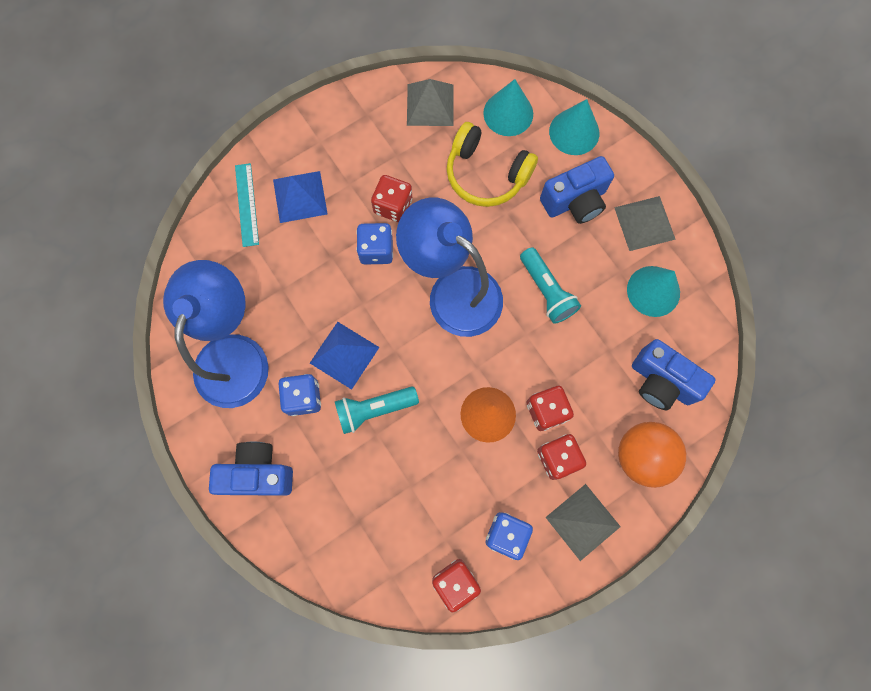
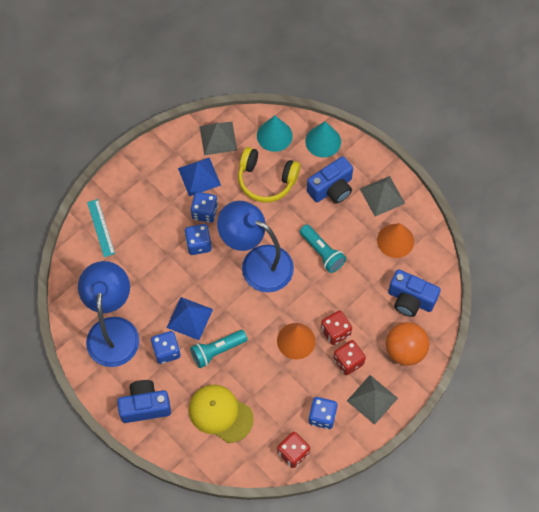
camera: 10 degrees left, 10 degrees down
blue pyramid [273,171,328,223] -> blue pyramid moved to [178,157,221,197]
red dice [371,175,412,222] -> blue dice [191,192,218,223]
turquoise cone [627,266,680,317] -> orange cone [377,223,414,258]
none -> yellow cap [189,385,254,443]

